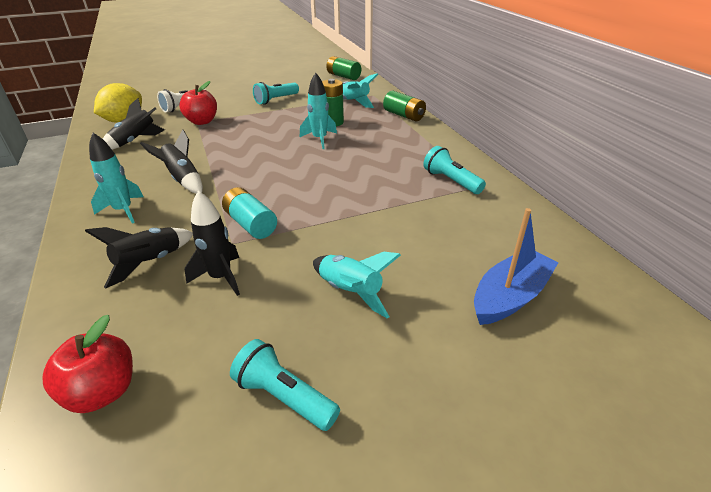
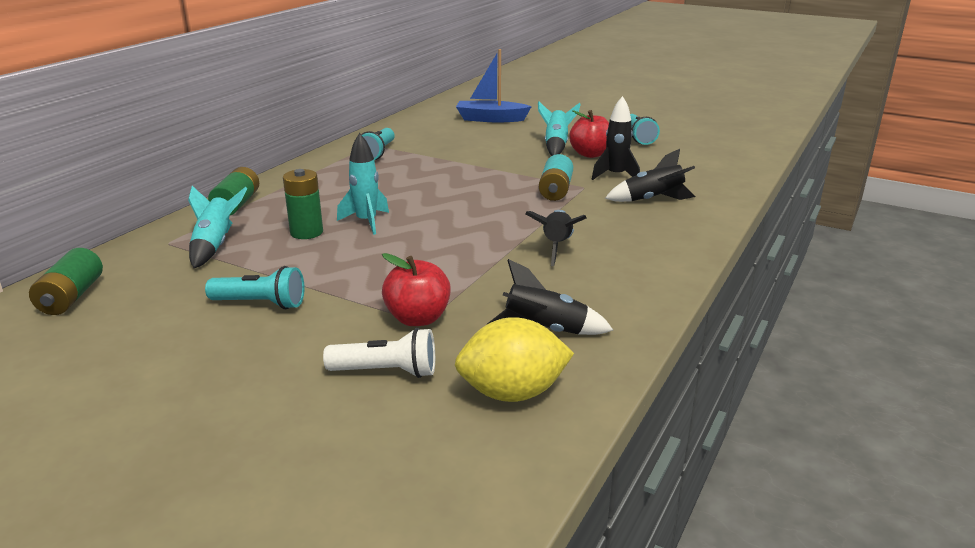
camera: 130 degrees left, 10 degrees down
red apple [43,315,133,413] -> red apple moved to [569,110,609,158]
turquoise rocket [89,133,143,224] -> none

